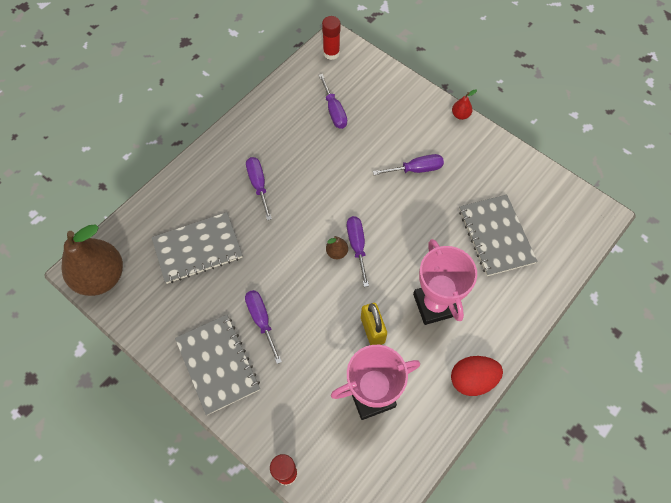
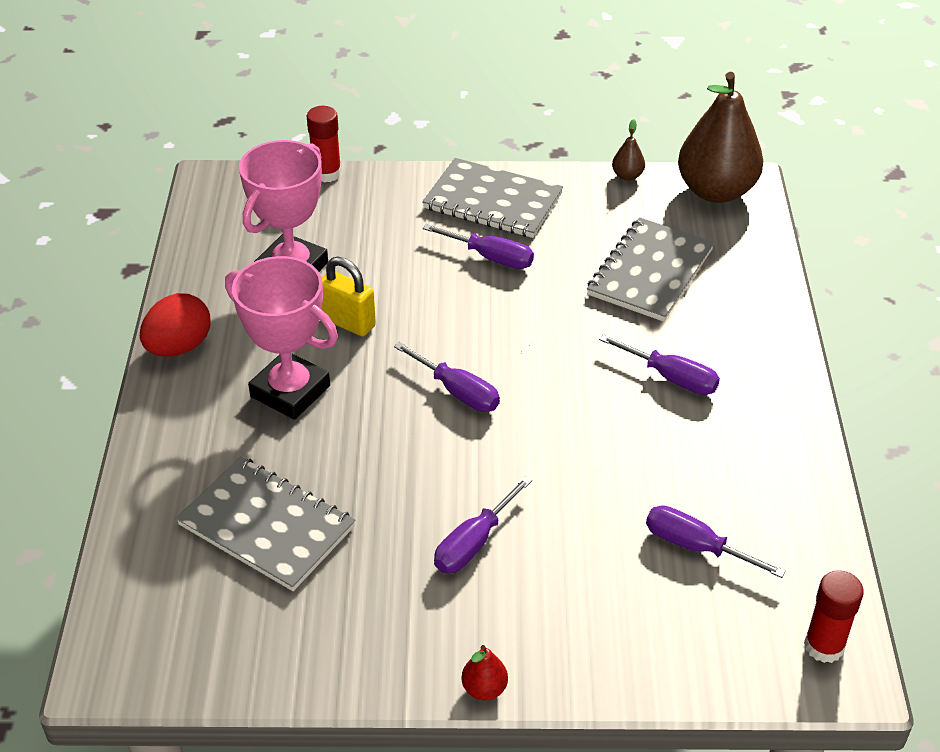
camera: 140 degrees right, 20 degrees down
brown pear [326,236,348,259] -> brown pear moved to [612,119,645,181]

